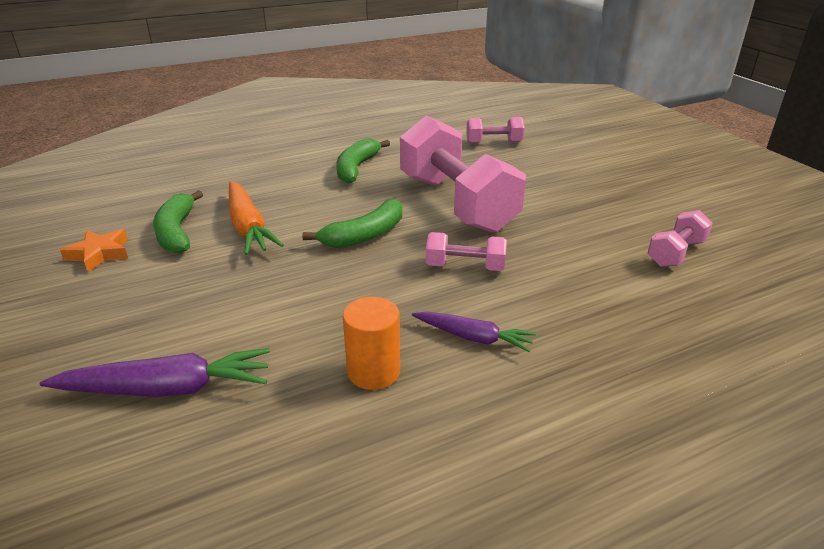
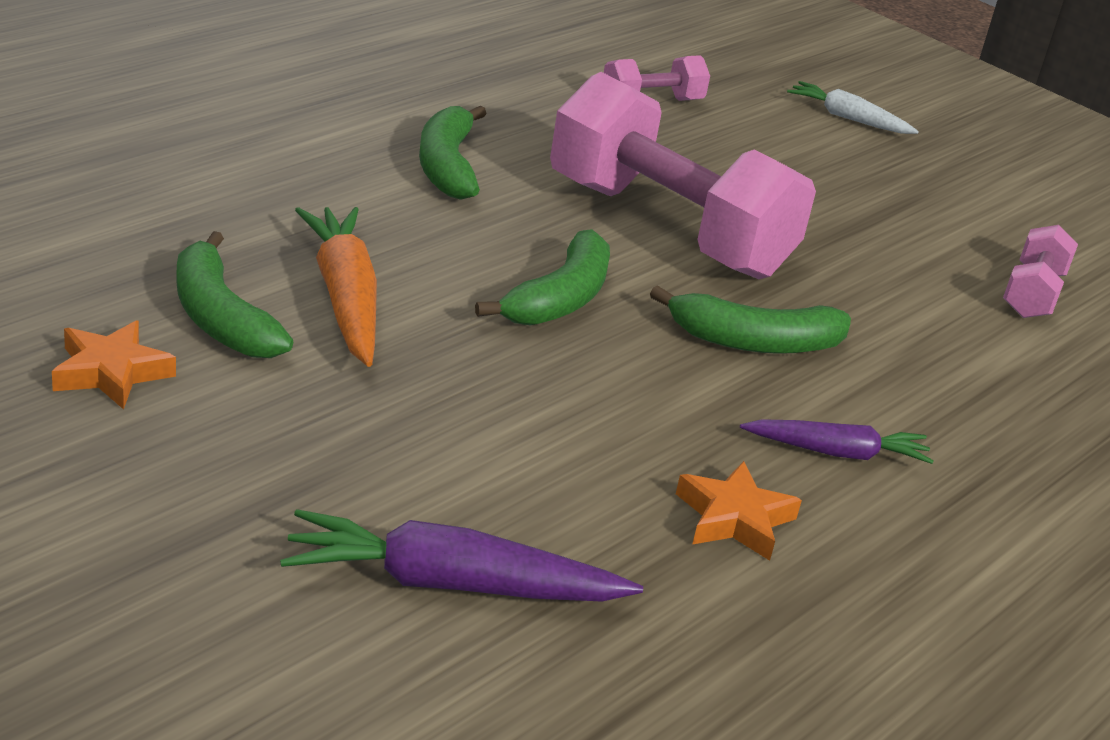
camera: 25 degrees left, 0 degrees up
purple carrot [40,348,270,397] -> purple carrot turned 150 degrees counterclockwise [280,509,643,602]
orange carrot [229,181,284,255] -> orange carrot turned 150 degrees counterclockwise [295,207,377,367]
orange cylinder [343,297,400,390] -> orange star [676,461,802,561]
pink dumbbell [426,232,507,271] -> green banana [650,285,851,354]
none -> white carrot [787,81,919,134]

